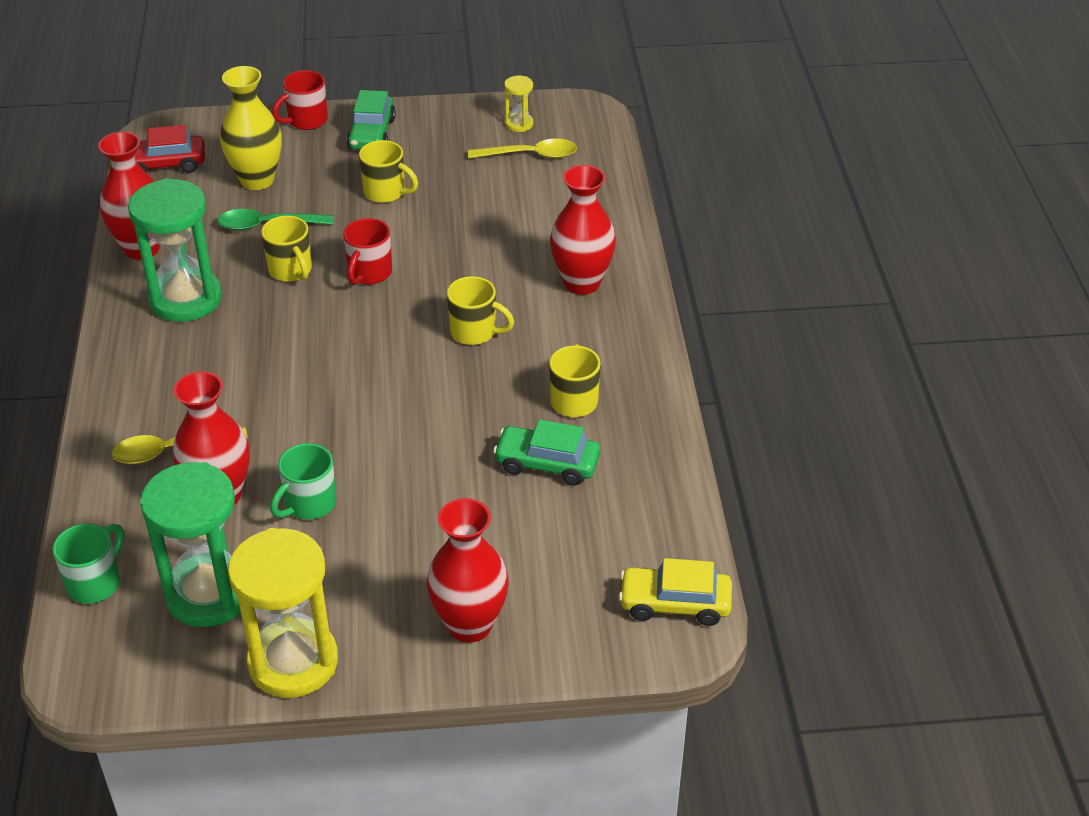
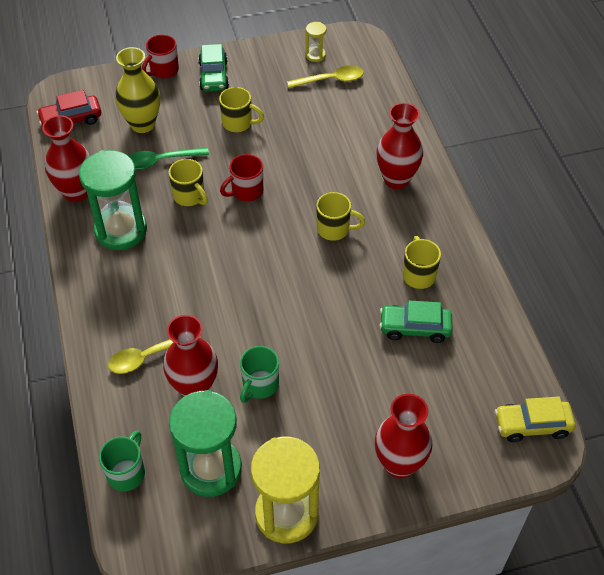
camera: 10 degrees left, 10 degrees up
red mug [343,218,392,285] -> red mug turned 45 degrees clockwise [220,154,263,201]

